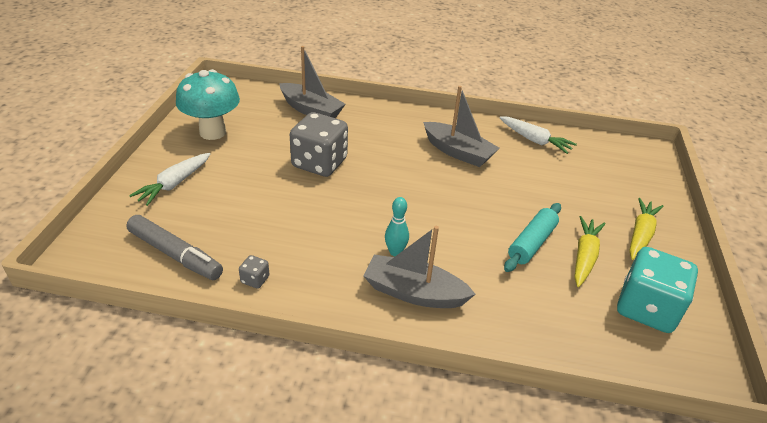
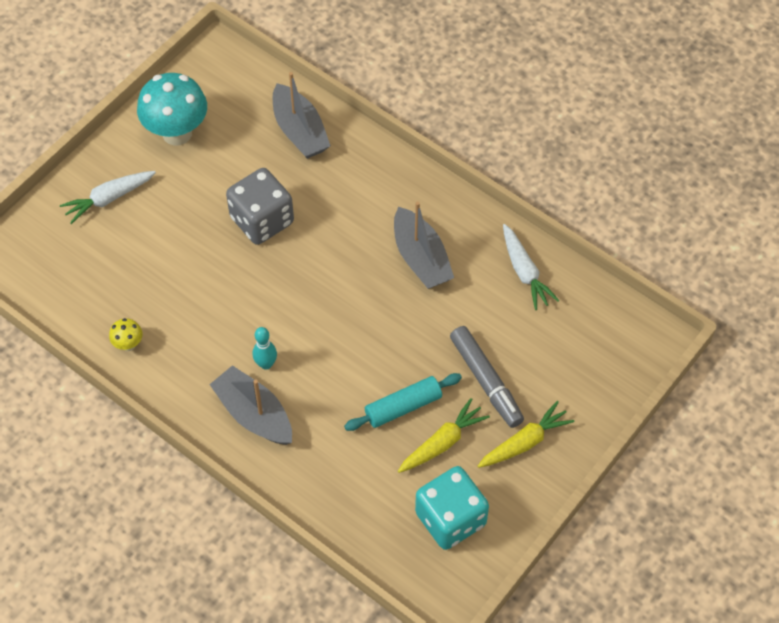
camera: 30 degrees right, 20 degrees up
grey marker [126,215,223,280] -> grey marker moved to [450,326,524,428]
grey dice [239,255,269,289] -> yellow mushroom [109,318,143,351]

